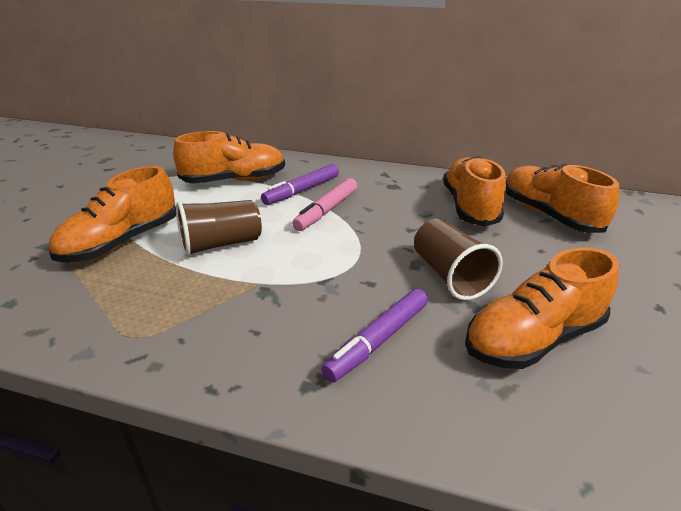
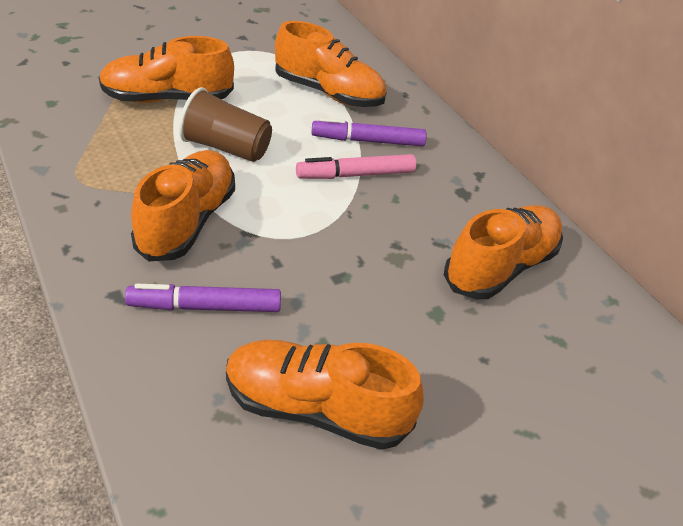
camera: 40 degrees right, 10 degrees up
brown cup [414,218,503,300] -> none
orange shoe [506,164,619,233] -> orange shoe moved to [131,150,235,262]

